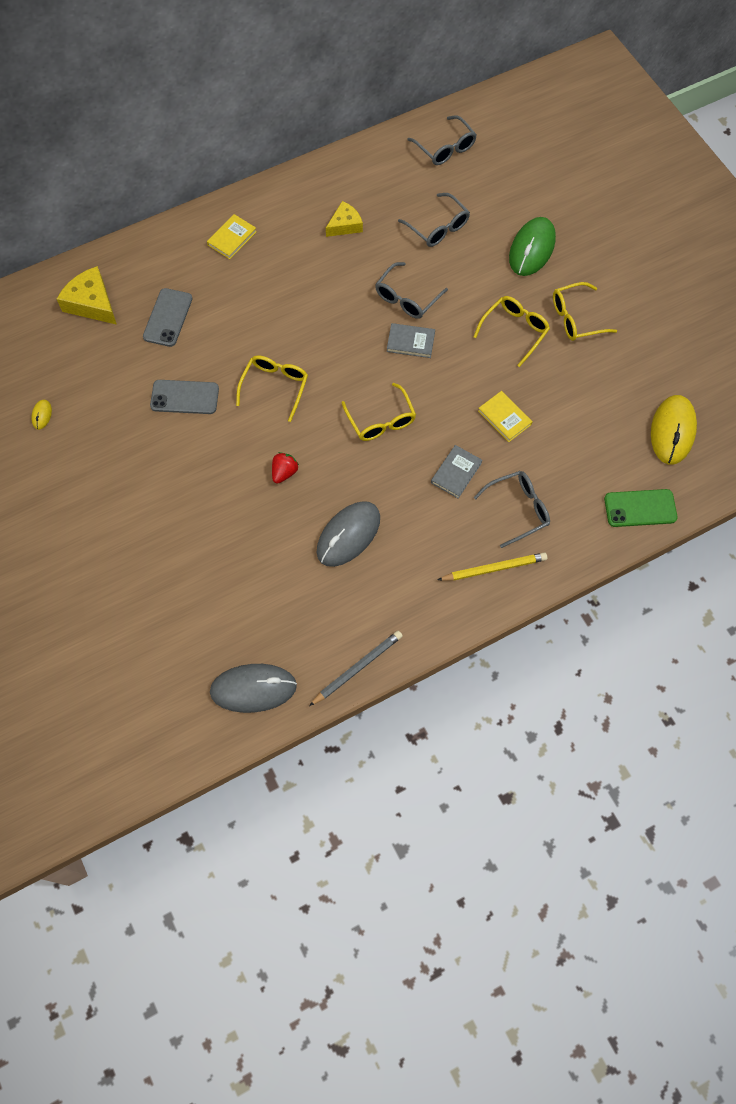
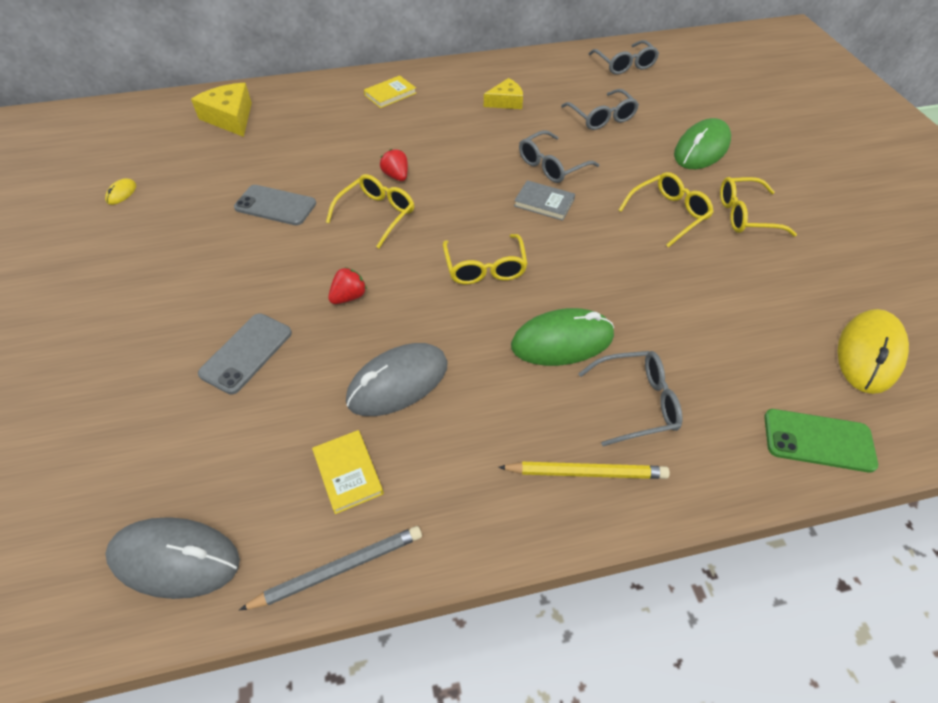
camera: 15 degrees right, 15 degrees down
grey phone [143,288,193,347] -> grey phone moved to [198,313,292,395]
grey book [431,445,483,498] -> green mouse [511,308,614,366]
yellow book [478,391,533,442] -> yellow book moved to [312,430,384,514]
none -> red strawberry [380,149,408,181]

